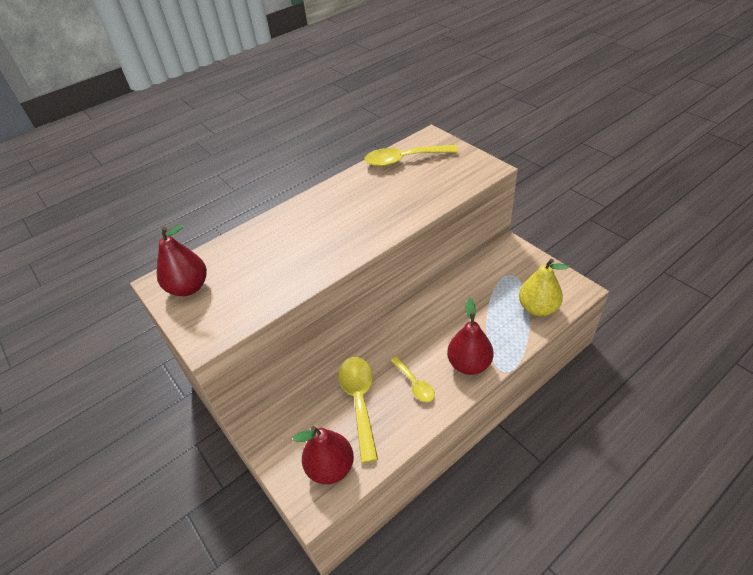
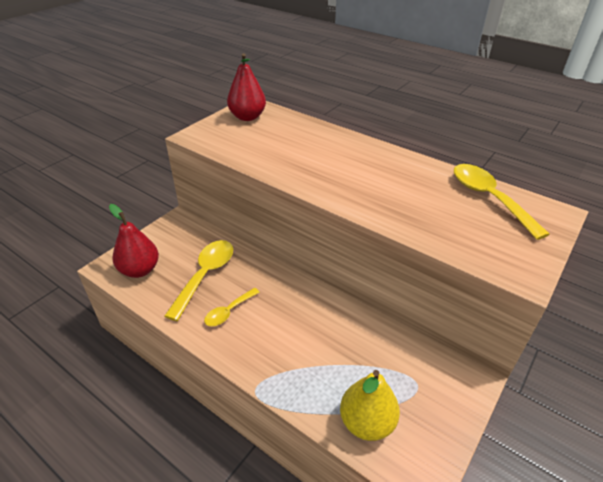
camera: 70 degrees right, 5 degrees down
yellow spoon [339,357,378,463] -> yellow spoon turned 45 degrees counterclockwise [164,240,233,321]
red pear [447,298,494,375] -> none

